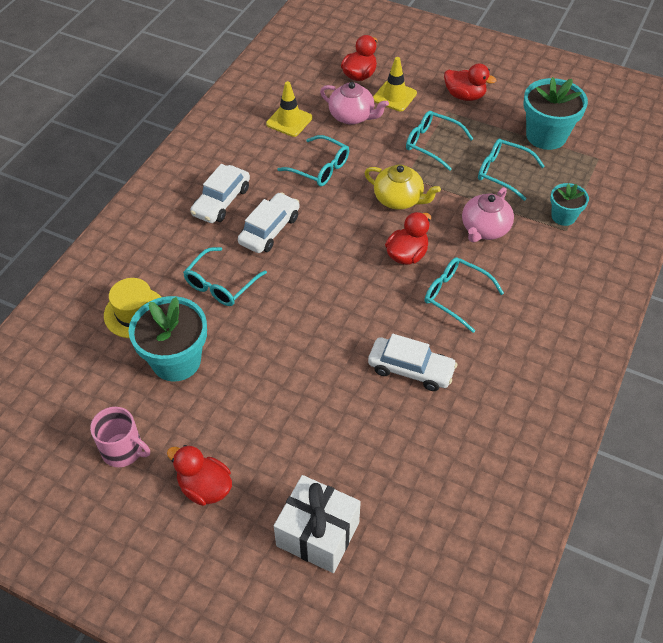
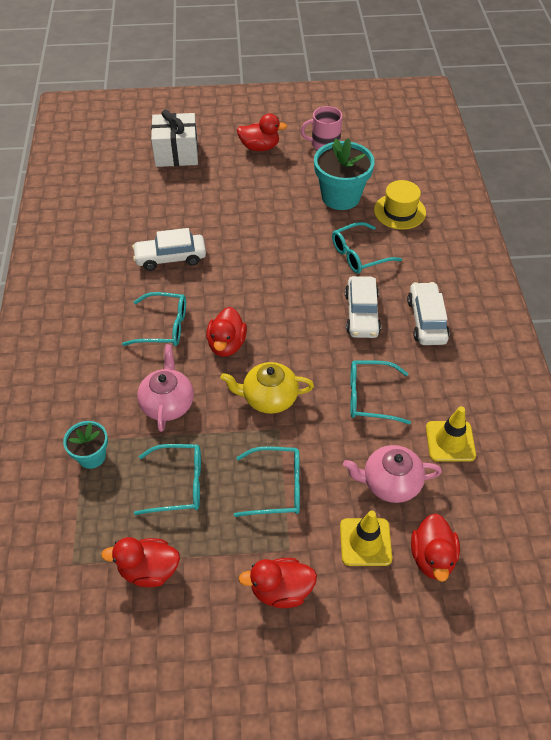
camera: 150 degrees right, 0 degrees up
turquoise glasses [183,247,267,306] -> turquoise glasses turned 120 degrees counterclockwise [332,222,402,273]
turquoise flower pot [524,77,588,150] -> red duck [101,537,180,587]

